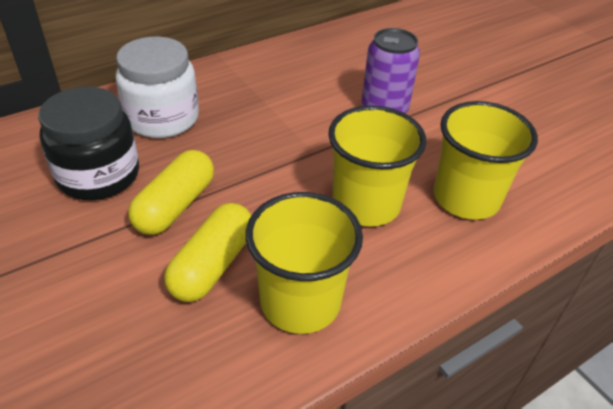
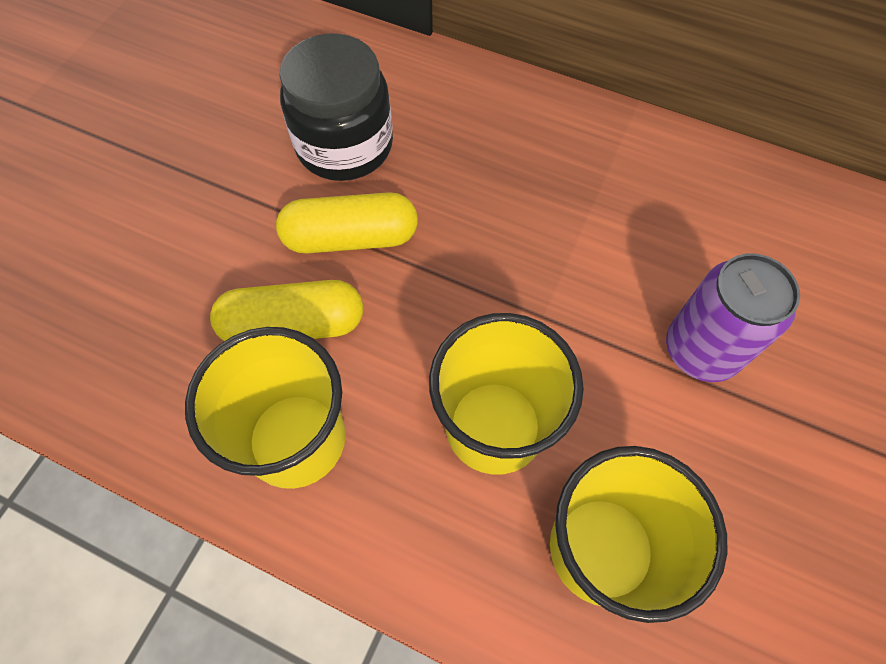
camera: 60 degrees right, 20 degrees up
white jar [116,37,199,138] -> none

